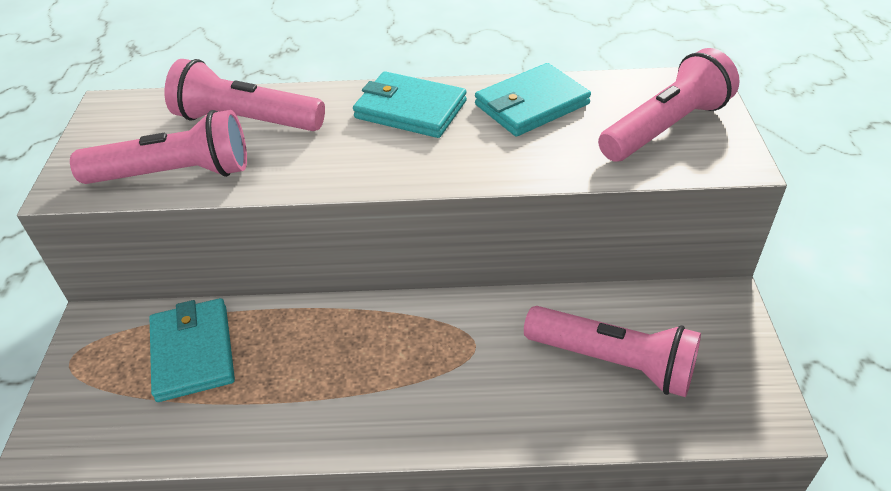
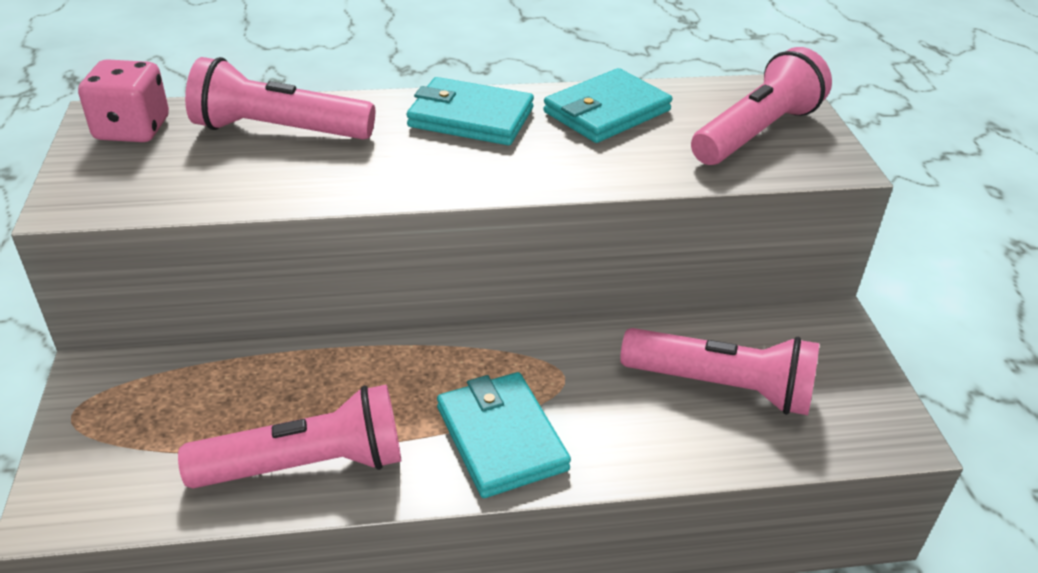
camera: 10 degrees left, 5 degrees down
pink flashlight [70,110,247,184] -> pink flashlight moved to [178,384,401,489]
turquoise wallet [150,298,235,402] -> turquoise wallet moved to [437,372,571,498]
none -> pink dice [78,59,169,142]

